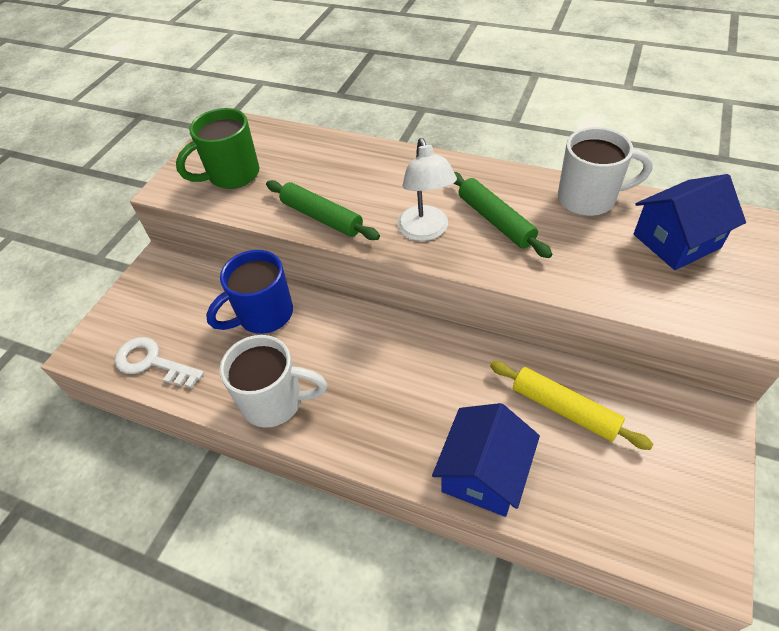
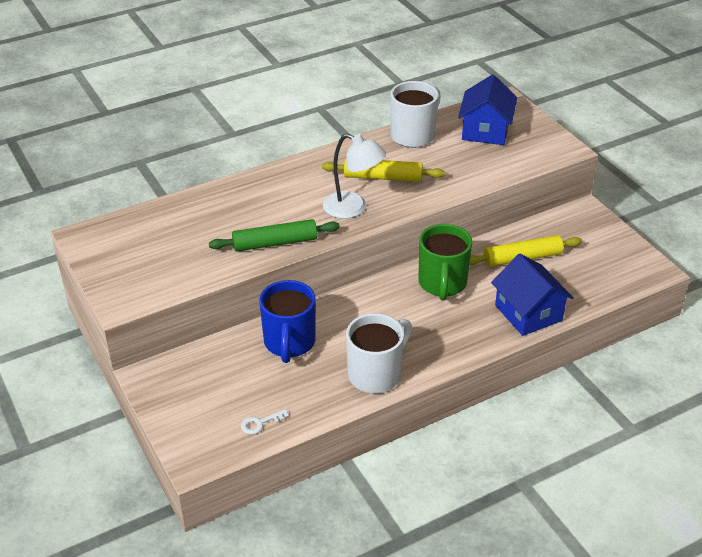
camera: 55 degrees left, 10 degrees down
white key [115,337,204,388] -> white key [241,409,289,434], size x0.52
green mug [176,108,259,189] -> green mug moved to [418,224,472,301]
green rolling pin [453,172,552,258] -> yellow rolling pin [322,159,445,182]

